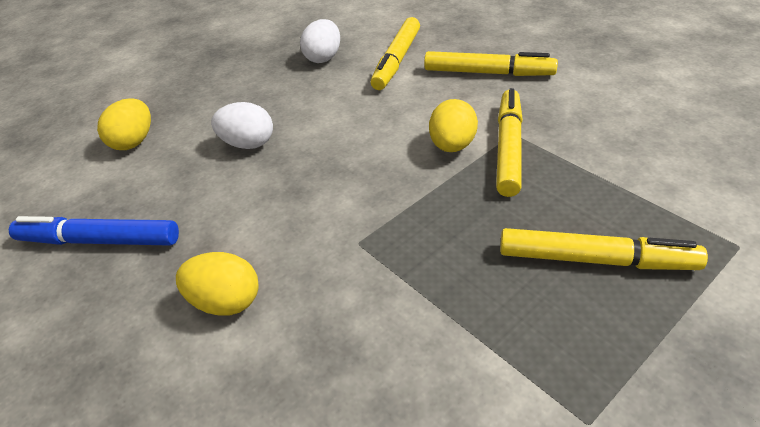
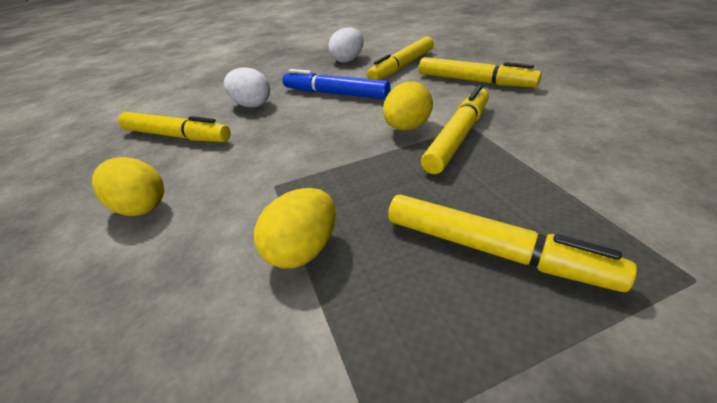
camera: 20 degrees right, 5 degrees down
blue marker [9,216,179,246] -> blue marker moved to [282,69,391,99]
yellow egg [97,98,151,150] -> yellow egg moved to [254,188,336,268]
none -> yellow marker [118,112,231,142]

